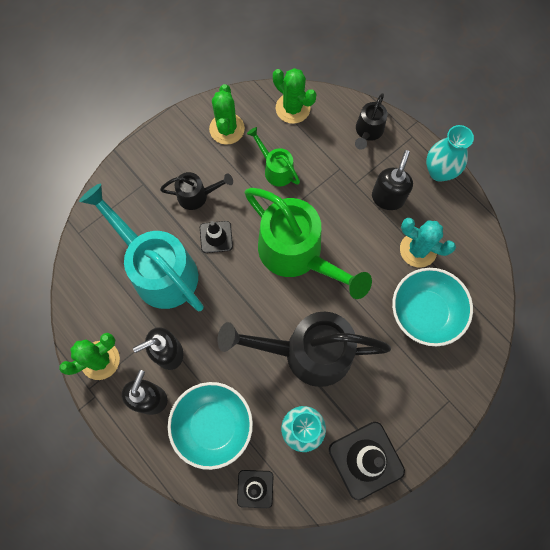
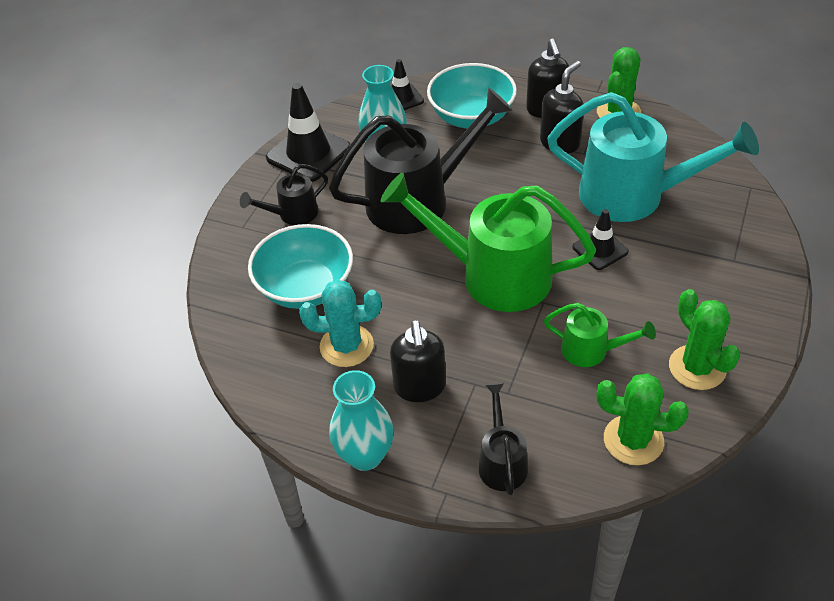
camera: 155 degrees right, 25 degrees down
black watering can [160,172,233,210] -> black watering can moved to [240,164,328,225]

